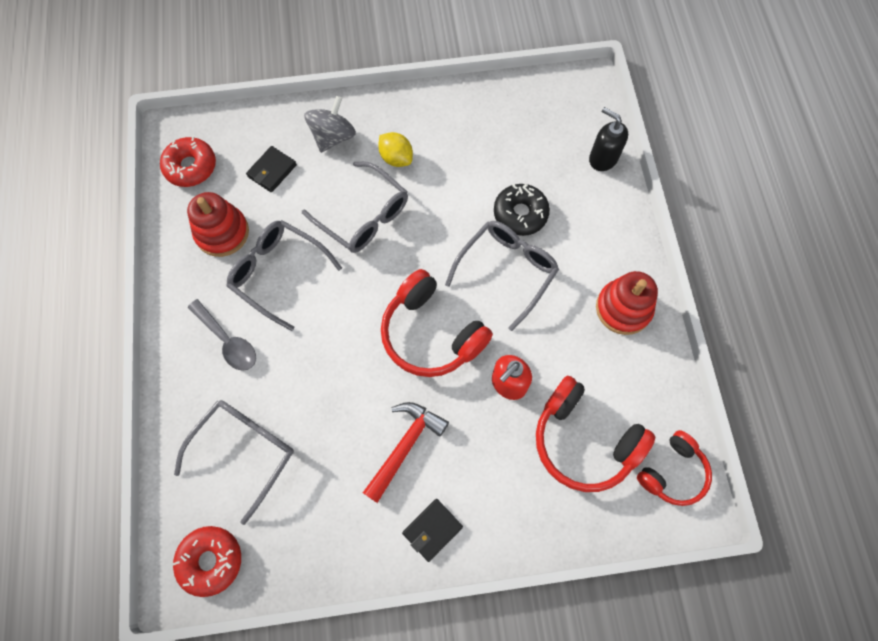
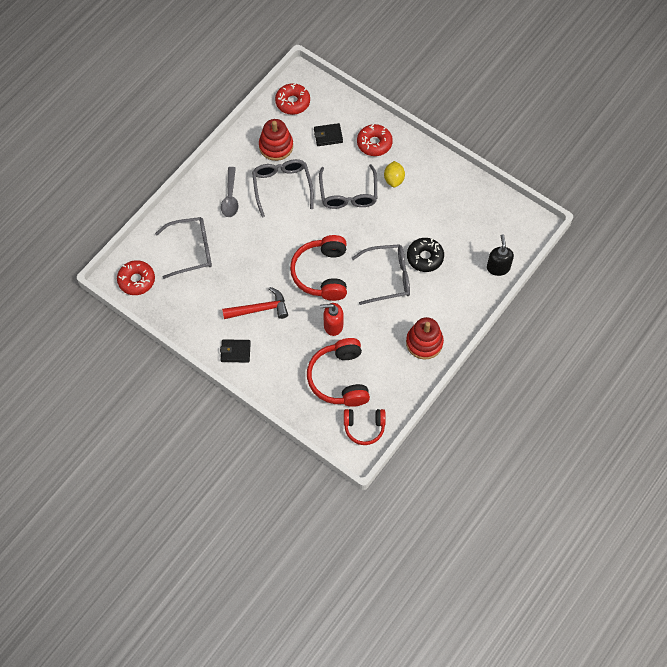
camera: 45 degrees right, 5 degrees down
grey spinning top [304,96,356,153] -> red donut [357,124,393,156]

